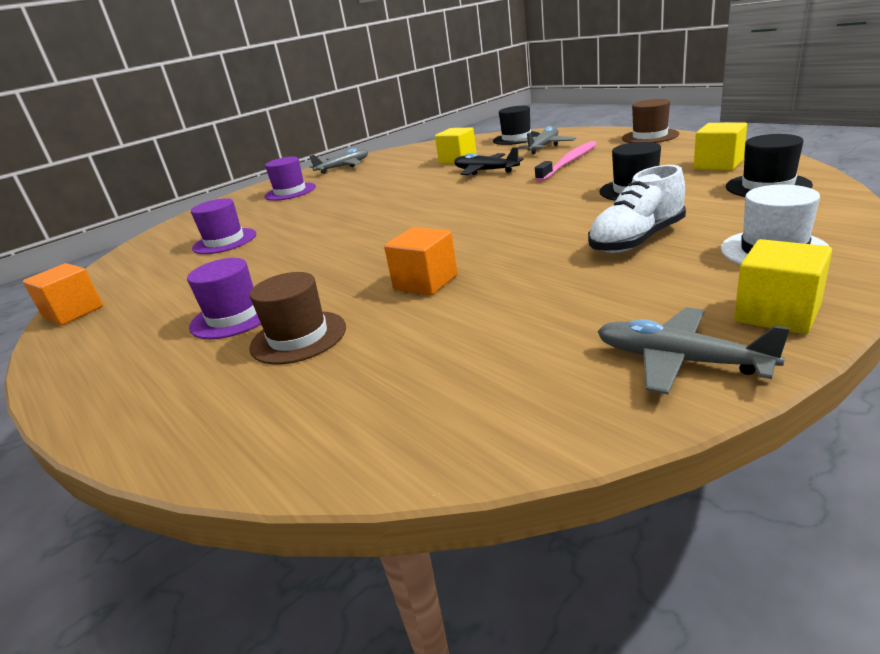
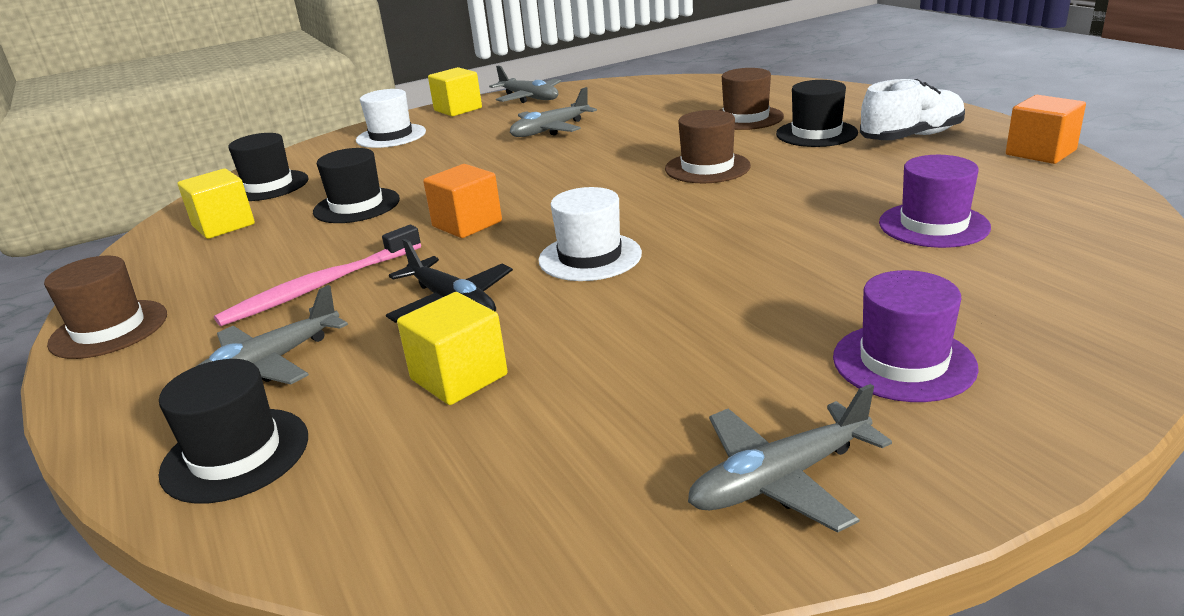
camera: 170 degrees left, 0 degrees up
purple hat [187,258,261,339] -> black hat [776,80,858,147]
orange cube [384,227,458,295] -> orange cube moved to [423,164,502,238]
white shoe [588,165,686,253] -> white shoe moved to [860,79,965,140]
none -> grey plane [510,87,597,137]
none -> white hat [538,187,642,281]
none -> brown hat [665,110,751,183]

